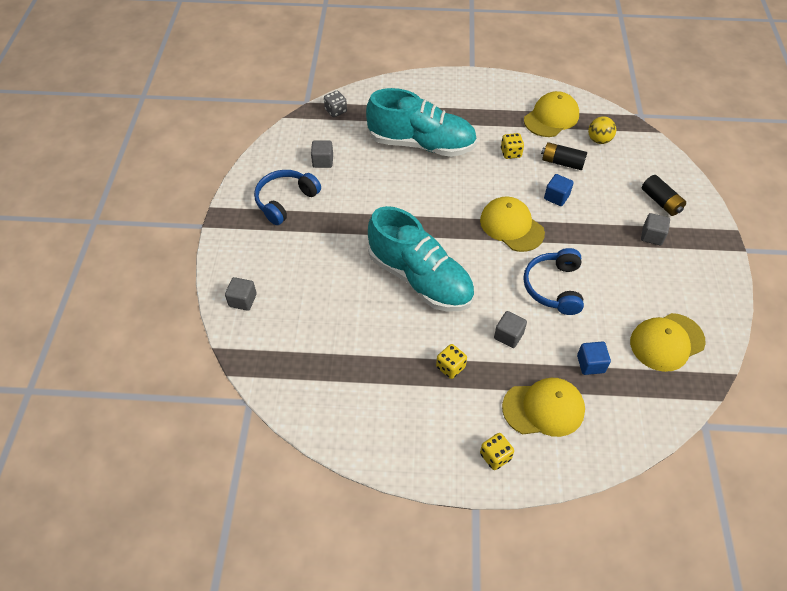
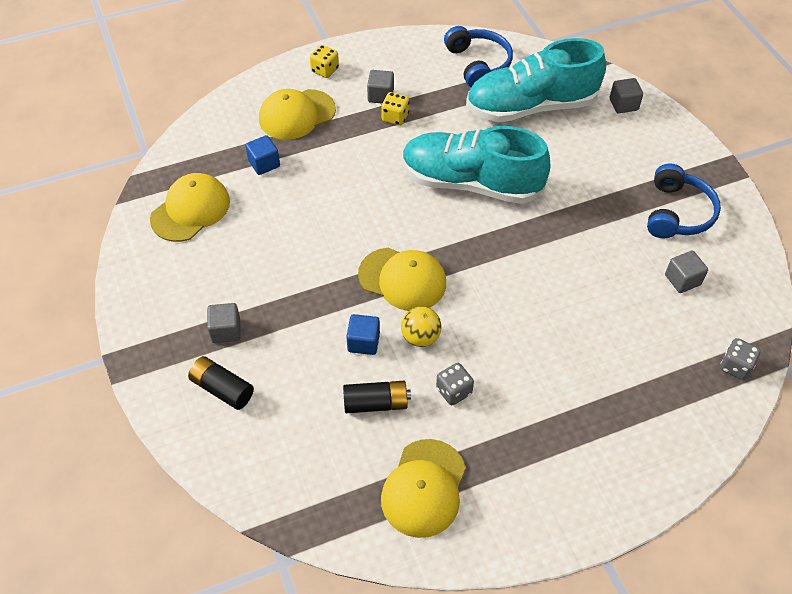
camera: 155 degrees right, 0 degrees up
turquoise shoe [366,88,477,157] -> turquoise shoe moved to [466,38,606,122]
grey cube [494,311,527,348] -> grey cube moved to [367,70,394,103]
yellow dice [501,133,524,159] -> grey dice [436,363,474,405]
blue headphones [523,248,584,315] -> blue headphones moved to [444,26,513,87]
yellow ball [588,116,616,144] -> yellow ball moved to [401,307,441,347]

